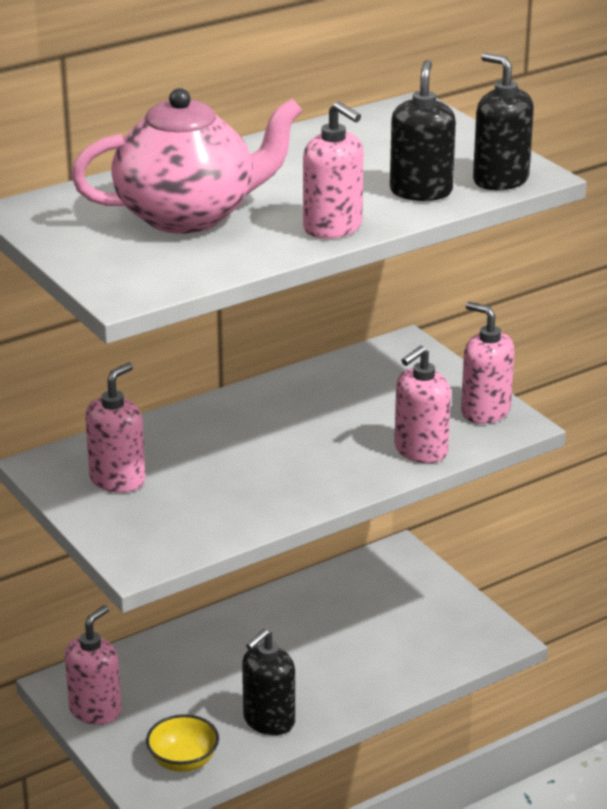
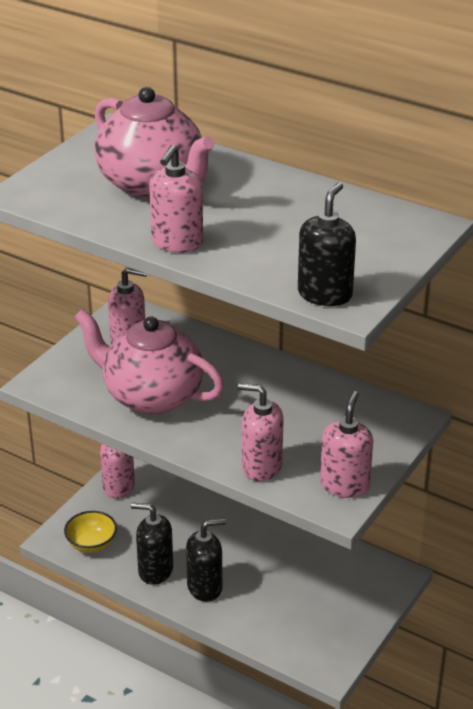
camera: 65 degrees right, 5 degrees up
black soap dispenser [390,60,456,201] -> black soap dispenser moved to [186,518,226,602]
none -> pink teapot [74,309,224,415]

